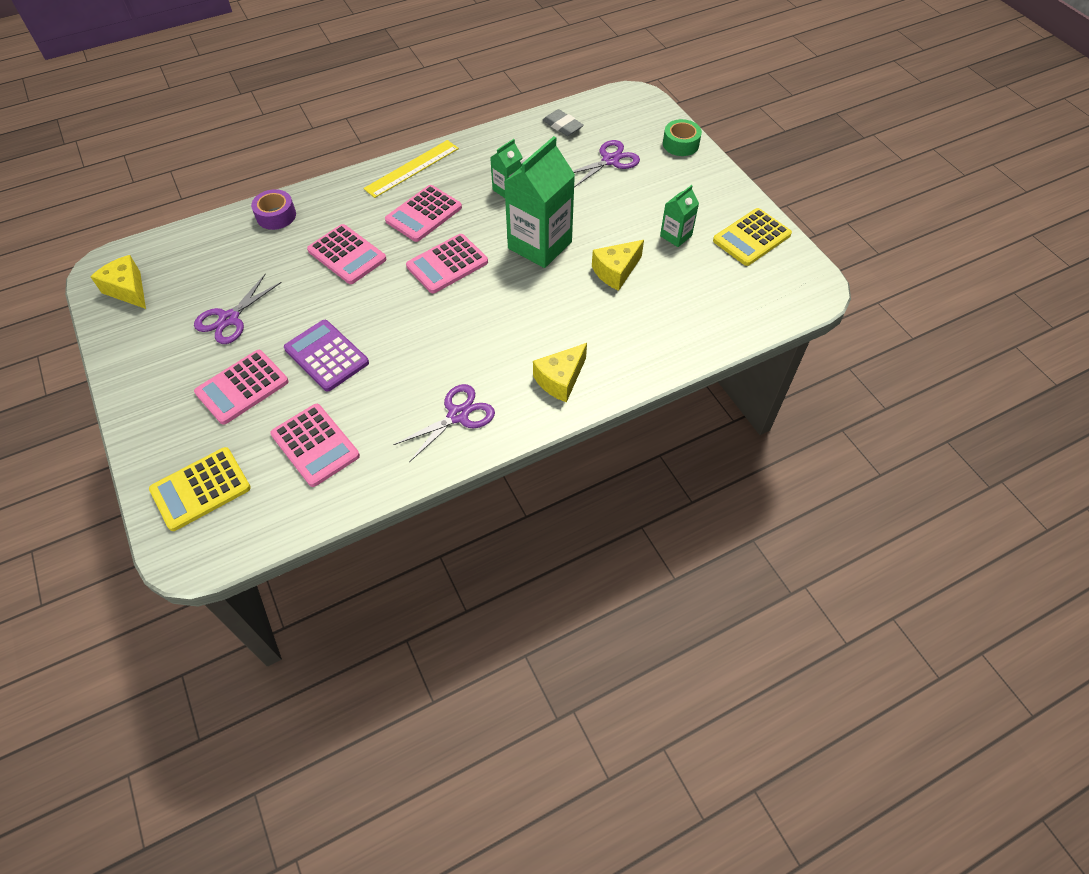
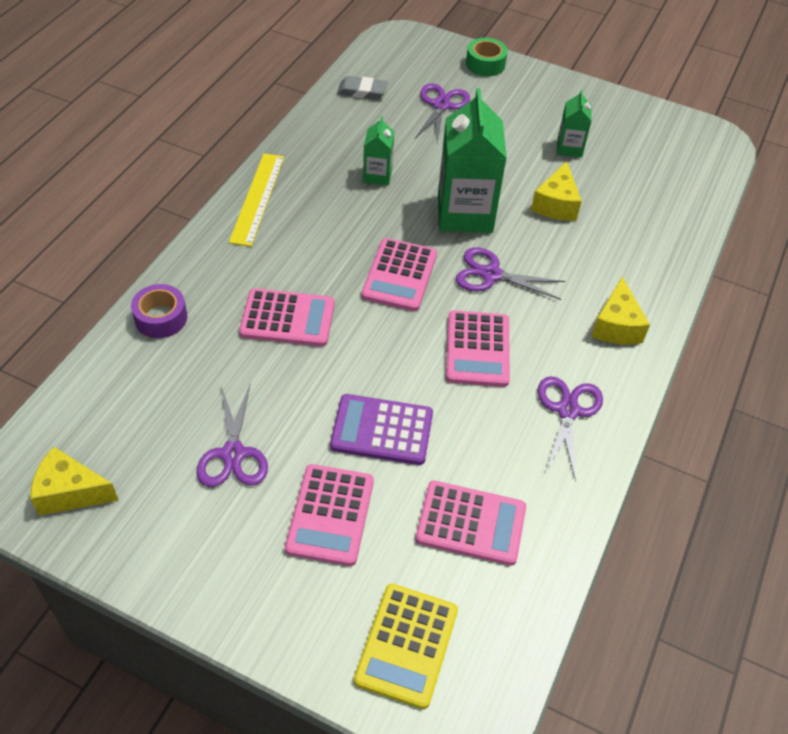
camera: 40 degrees left, 5 degrees down
pink calculator [385,185,462,242] -> pink calculator moved to [446,310,510,387]
yellow calculator [713,208,792,266] -> none
none -> purple scissors [456,247,565,300]

